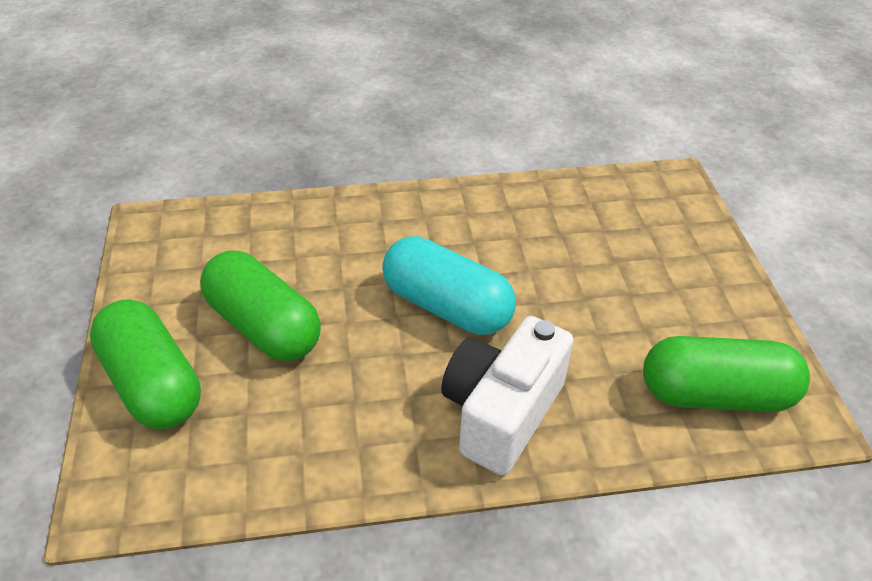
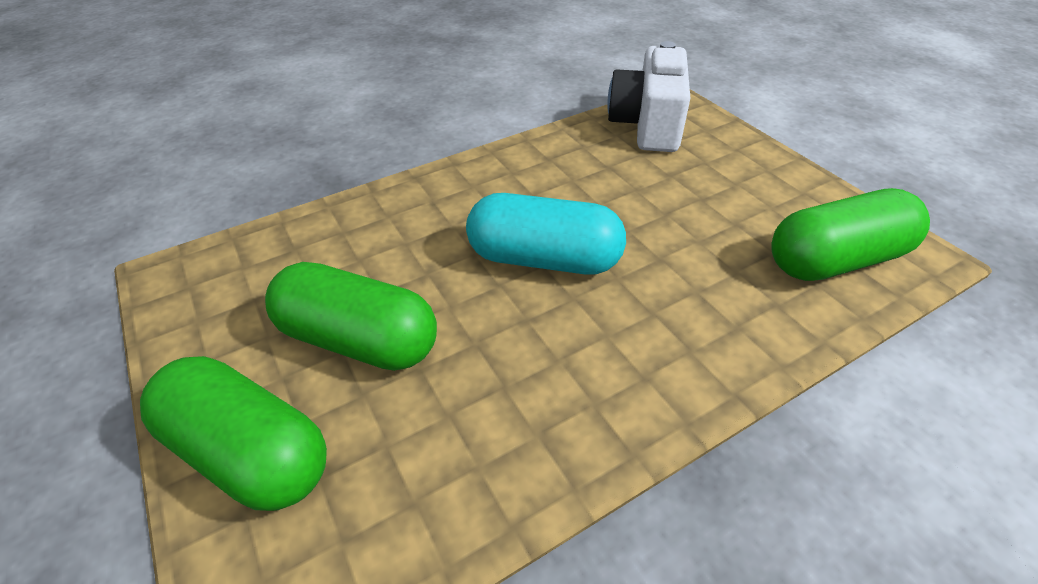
camera: 20 degrees left, 0 degrees up
white camera [441,316,574,475] -> white camera moved to [607,41,690,152]

